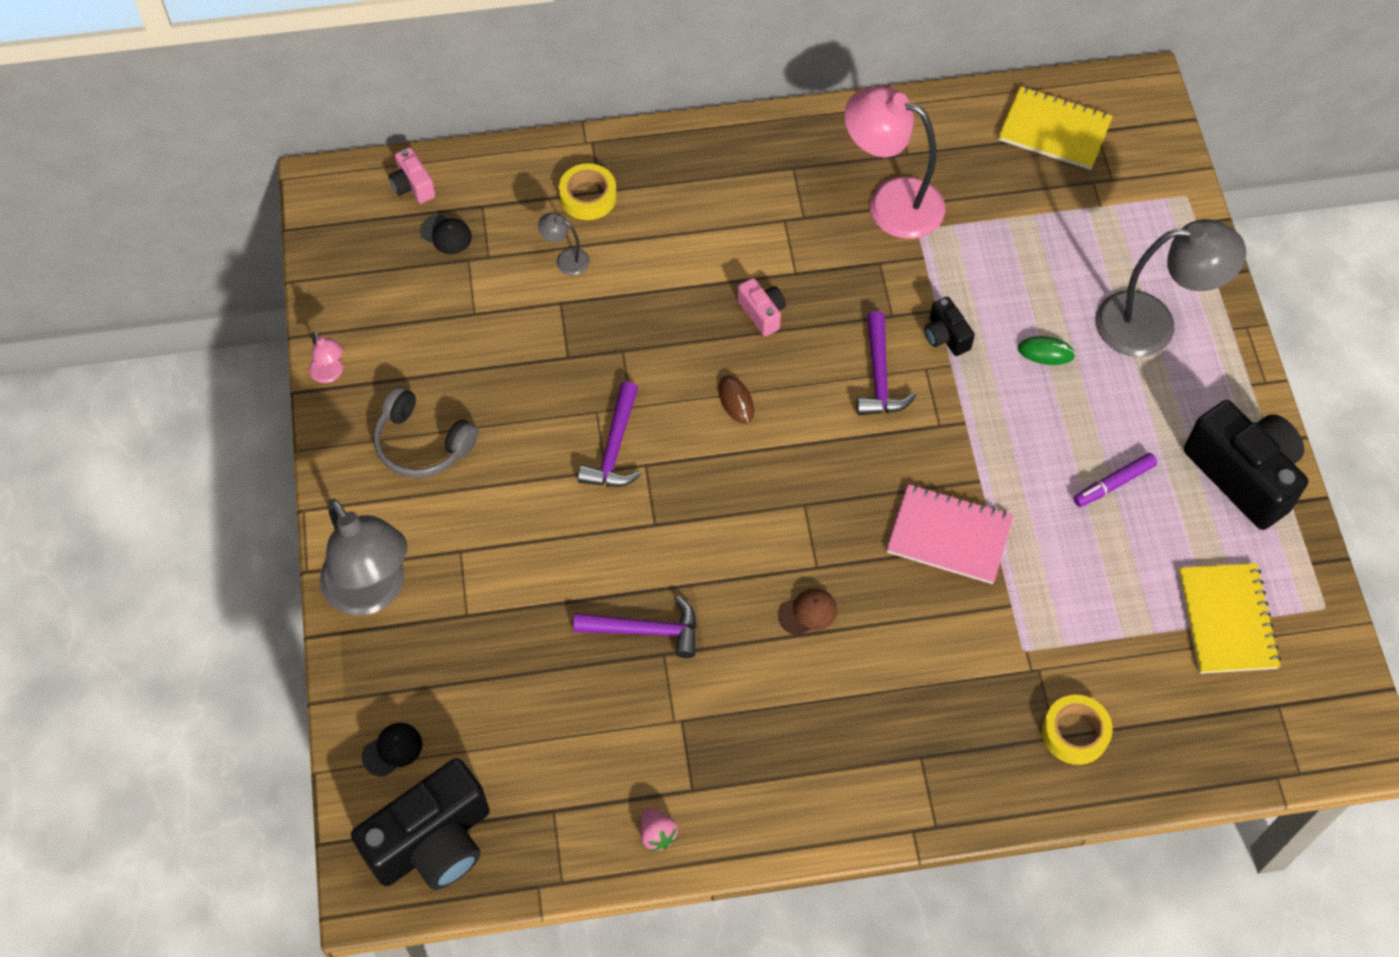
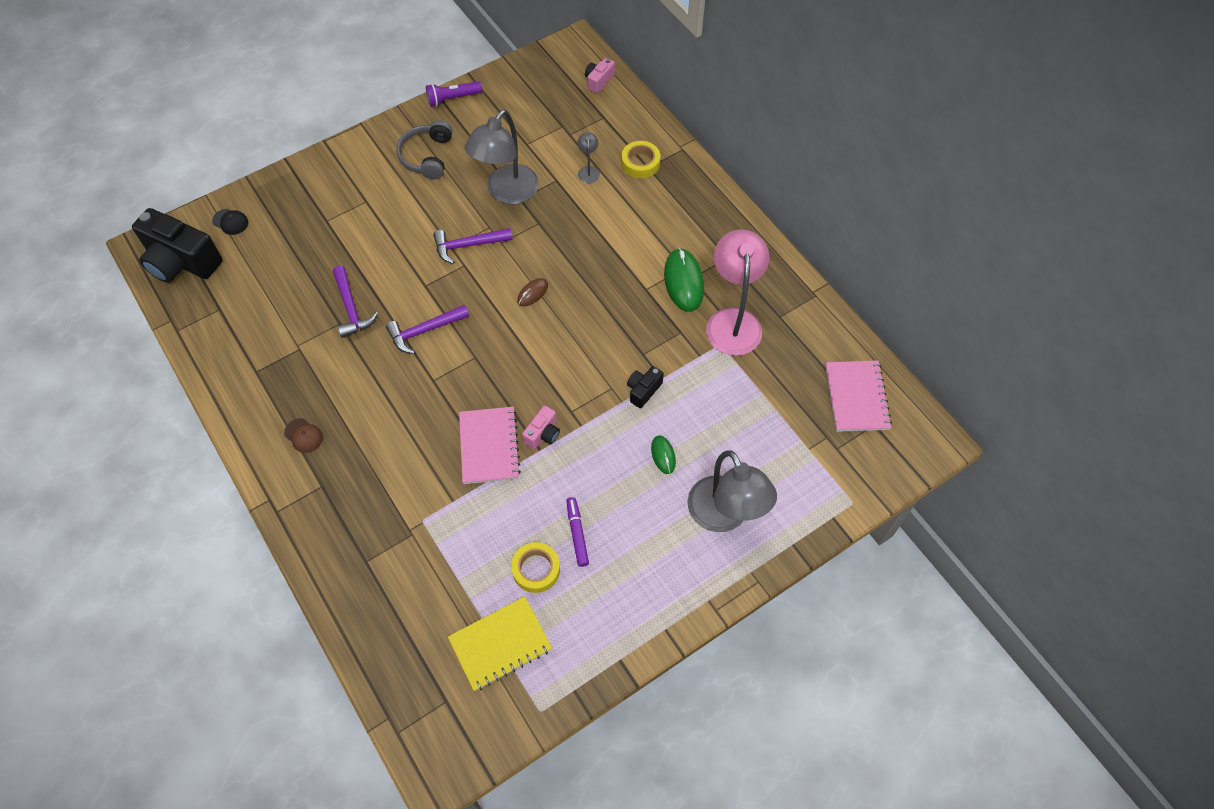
camera: 65 degrees right, 0 degrees up
pink lamp [309,332,343,383] -> purple flashlight [426,81,482,107]
grey lamp [320,499,408,616] -> grey lamp moved to [465,110,539,204]
black cap [420,214,472,254] -> none
pink strawberry [641,808,678,851] -> none
pink camera [738,278,786,336] -> pink camera moved to [522,405,560,449]
brown cap [778,588,837,636] -> brown cap moved to [284,418,323,453]
purple hammer [857,311,917,415] -> purple hammer moved to [386,305,469,354]
yellow notebook [998,86,1113,170] -> pink notebook [825,360,892,432]
yellow tape [1042,695,1113,765] -> yellow tape moved to [511,542,560,593]
purple marker [1074,453,1157,507] -> purple marker turned 45 degrees clockwise [566,497,589,567]
black camera [1184,400,1308,530] -> none
none -> green mouse [664,248,704,312]

